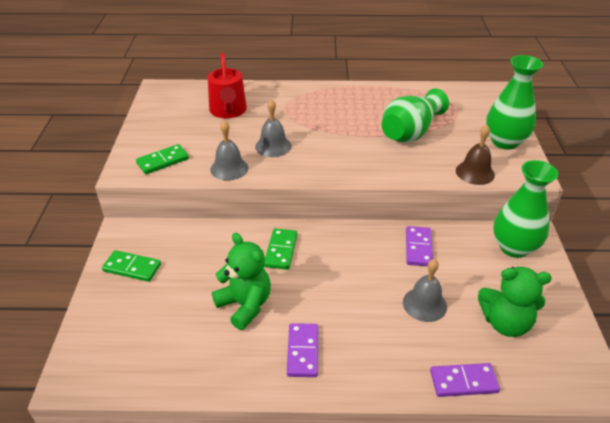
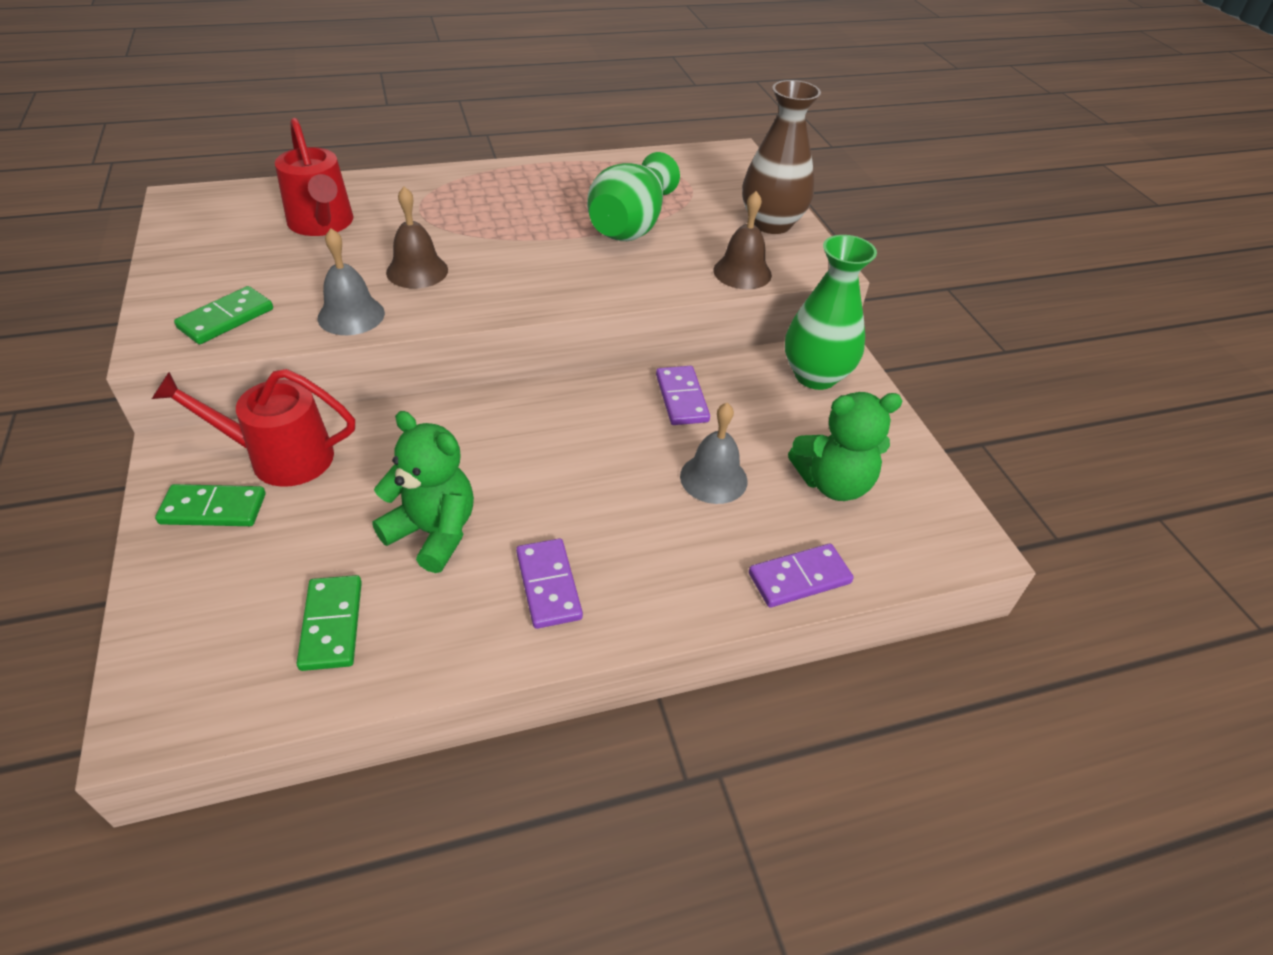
camera: 20 degrees left, 5 degrees up
grey bell [255,99,291,157] -> brown bell [386,187,448,289]
green domino [264,228,297,270] -> green domino moved to [297,575,362,671]
green vase [486,55,543,150] -> brown vase [742,80,821,234]
none -> red watering can [152,369,355,487]

